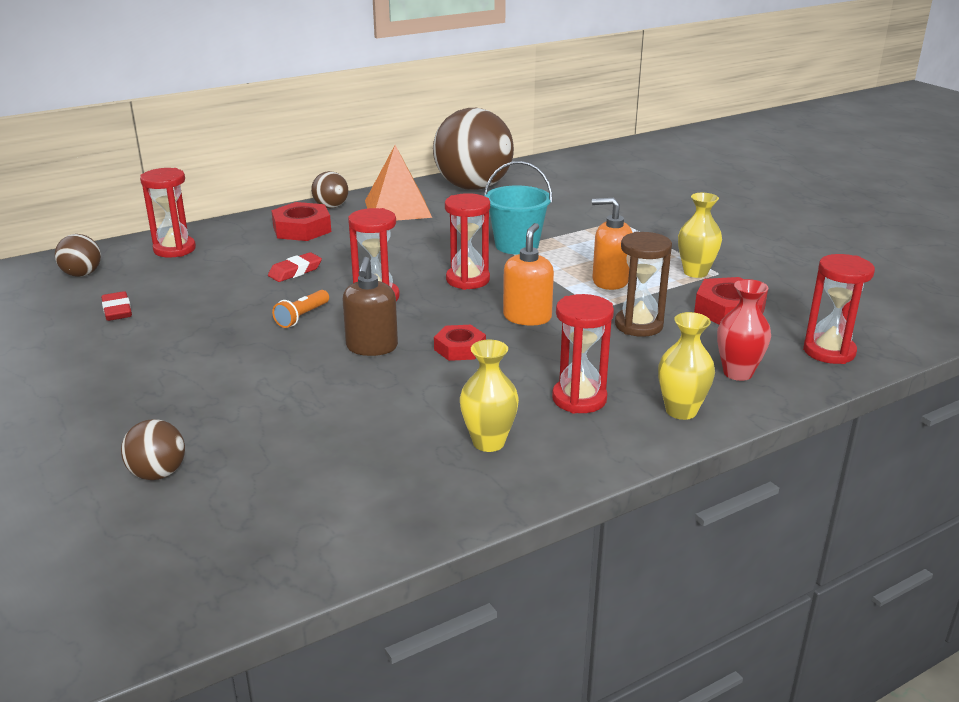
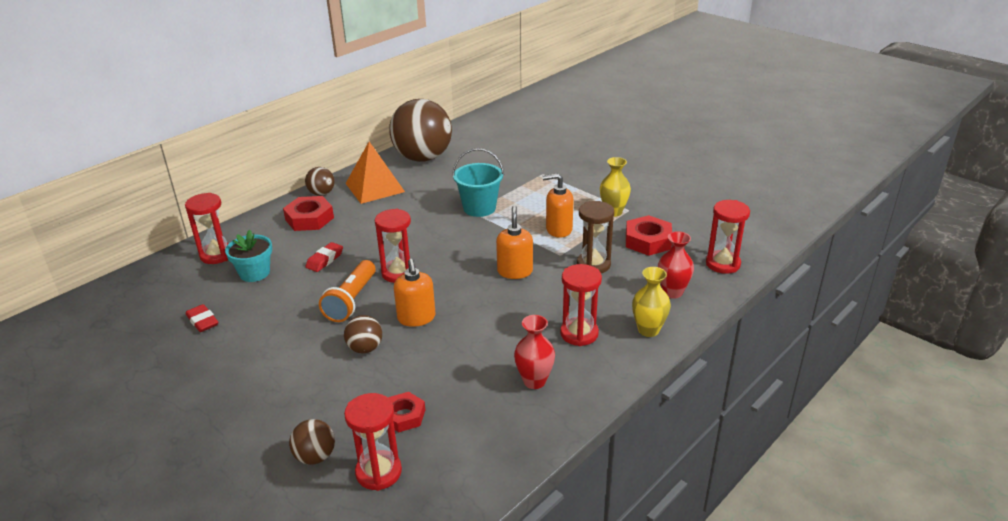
camera: 15 degrees left, 5 degrees up
brown ball [55,234,101,277] -> brown ball moved to [344,315,382,353]
orange flashlight [272,290,329,328] -> orange flashlight [319,260,376,322], size x1.67
brown soap dispenser [342,257,398,356] -> orange soap dispenser [394,259,435,327]
red nut [434,325,486,361] -> red nut moved to [387,392,425,432]
red hourglass [445,193,490,290] -> red hourglass moved to [344,393,402,491]
yellow vase [460,340,519,452] -> red vase [514,315,555,389]
none -> turquoise flower pot [225,230,272,282]

